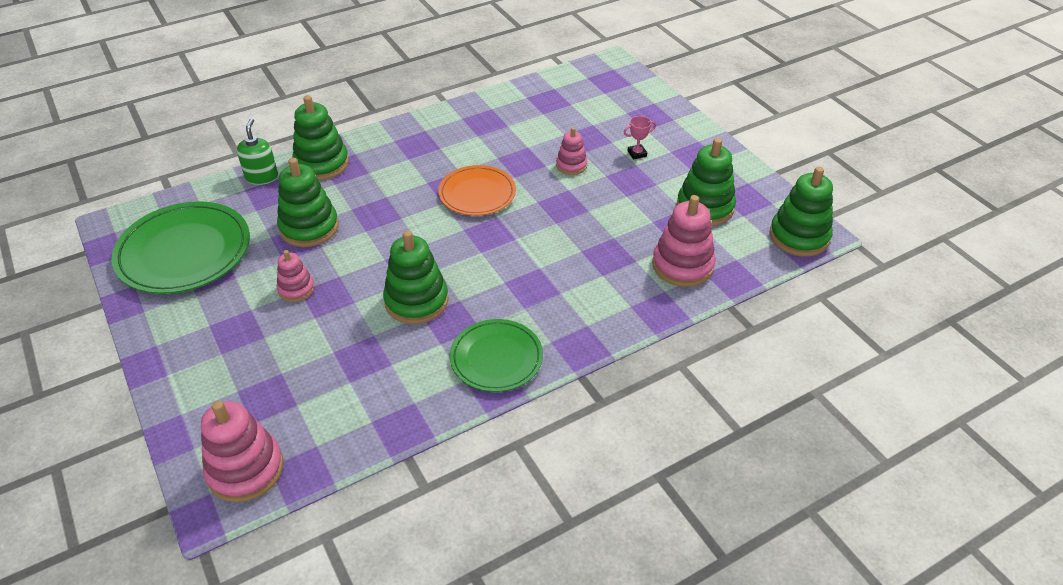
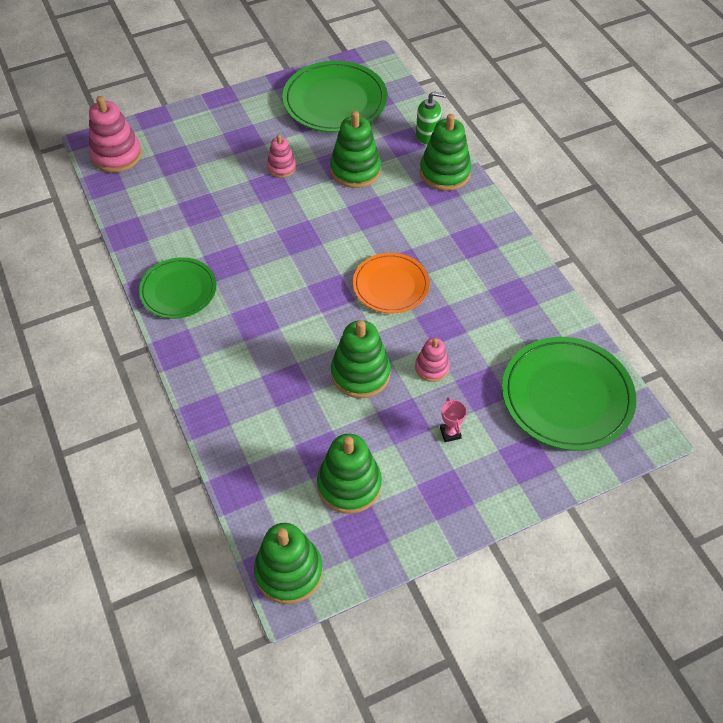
camera: 95 degrees right, 10 degrees up
green stacking toy [383,230,449,324] -> green stacking toy moved to [331,320,391,398]
pink stacking toy [652,195,716,287] -> none
none -> green plate [502,337,636,451]

